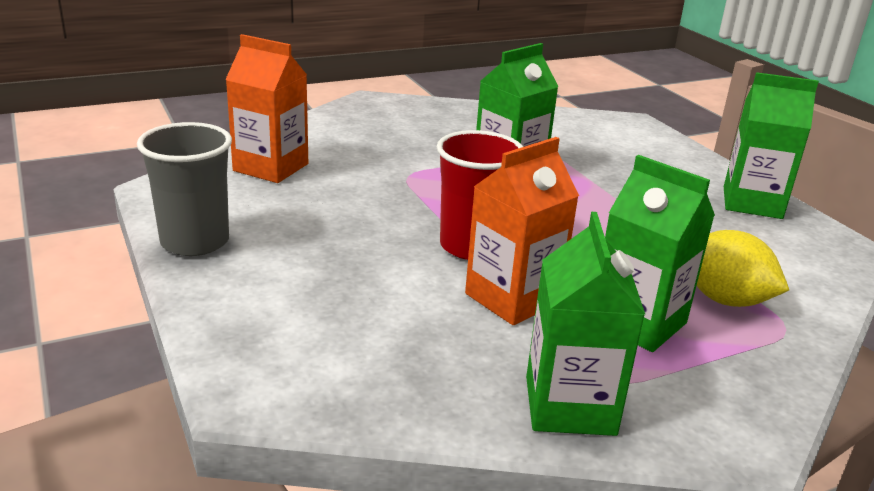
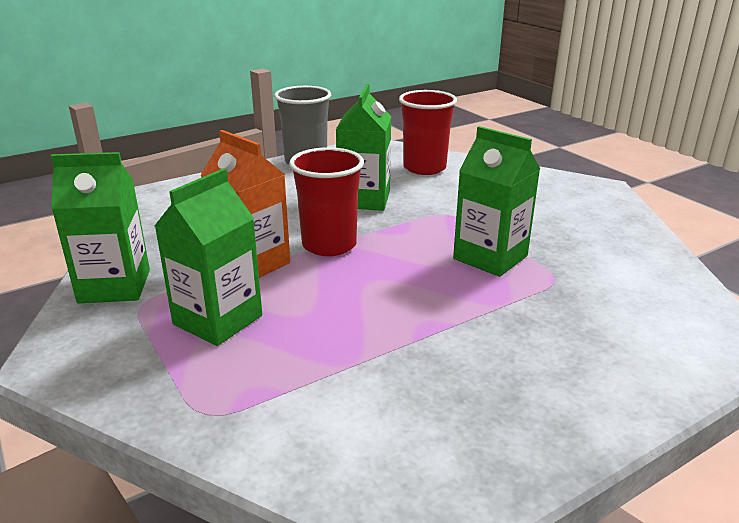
camera: 85 degrees right, 0 degrees up
orange carton [225,34,308,183] -> red cup [399,90,457,175]
yellow lemon [697,230,789,307] -> none
green carton [724,72,819,219] -> green carton moved to [336,84,391,211]

